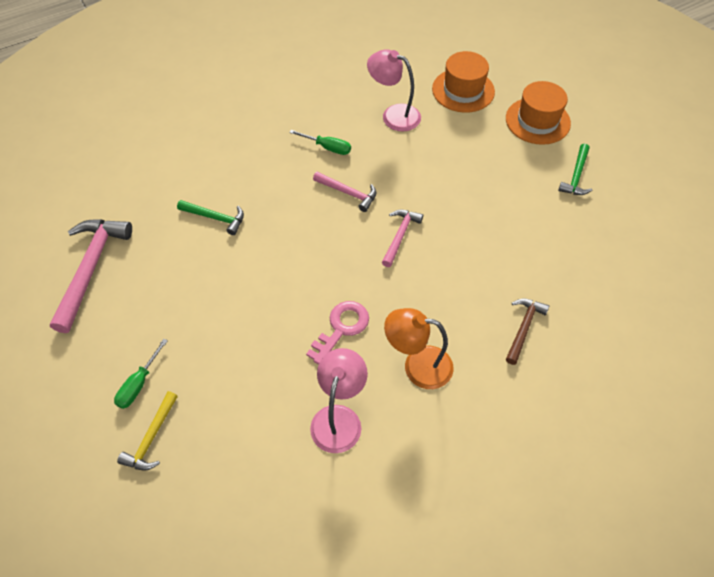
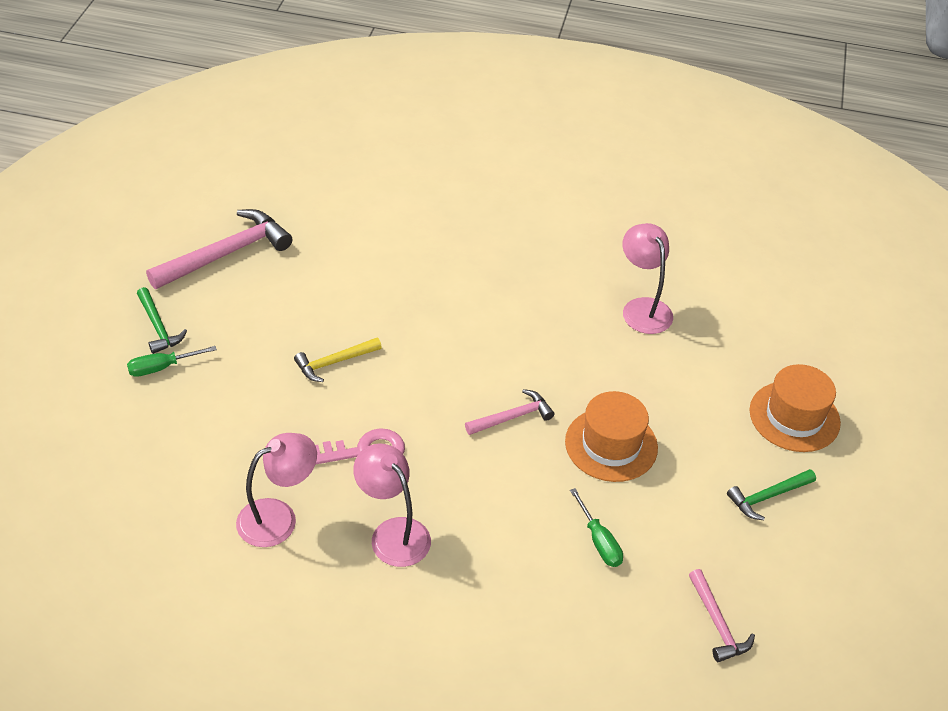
camera: 40 degrees right, 10 degrees down
yellow hammer [117,391,178,471] -> yellow hammer moved to [294,338,382,382]
green hammer [177,200,244,235] -> green hammer moved to [137,287,187,354]
green screwdriver [289,130,351,155] -> green screwdriver moved to [570,488,623,567]
pink hammer [313,172,377,212] -> pink hammer moved to [689,569,755,662]
orange lamp [384,308,454,389] -> pink lamp [353,443,431,567]
orange hat [432,51,495,113] -> orange hat moved to [565,391,658,482]
brown hammer [506,299,549,365] -> none

